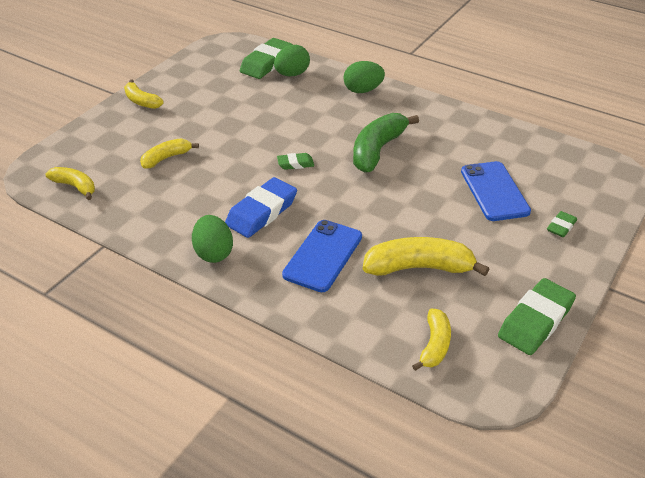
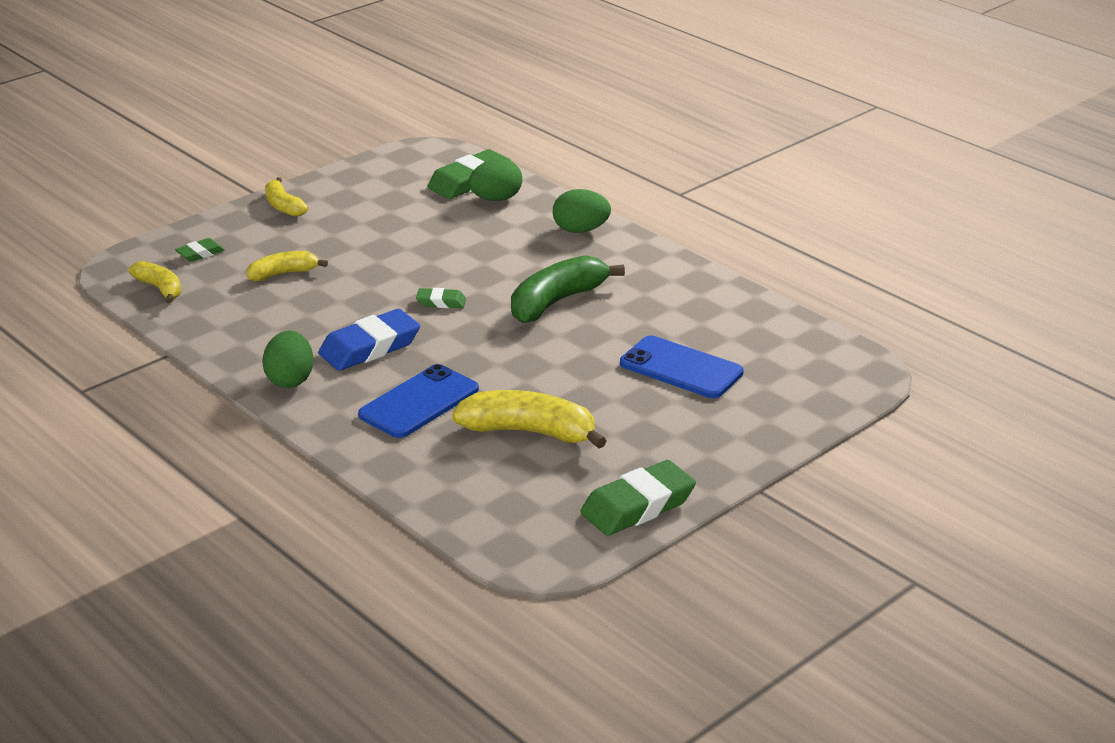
camera: 15 degrees right, 10 degrees down
yellow banana [412,309,451,371] -> none
blue phone [461,161,531,221] -> blue phone turned 60 degrees counterclockwise [620,335,744,398]
green eraser [547,211,577,237] -> green eraser moved to [175,238,225,262]

